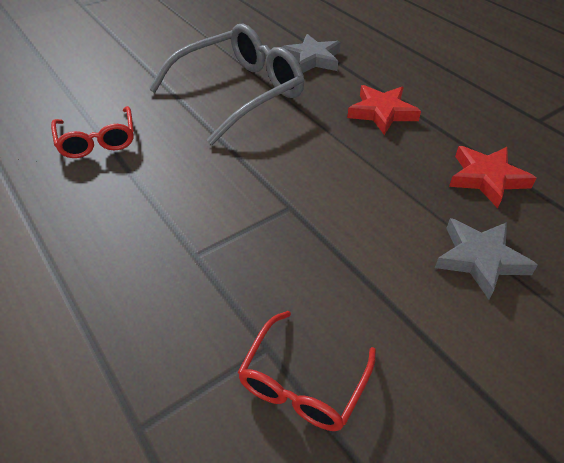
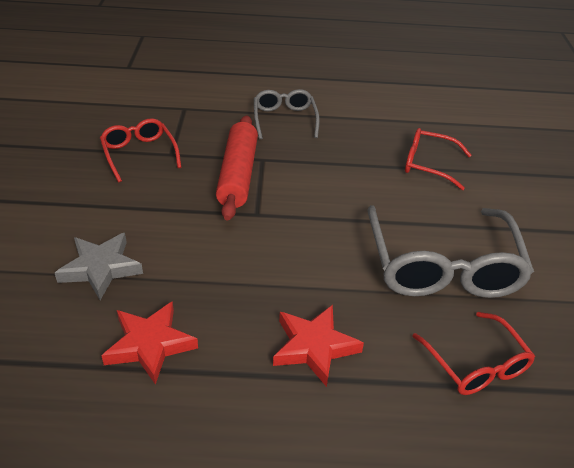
camera: 125 degrees right, 5 degrees down
grey star [282,34,341,73] -> red glasses [412,312,535,395]
none -> red rolling pin [216,115,258,221]
none -> grey glasses [254,89,320,139]

